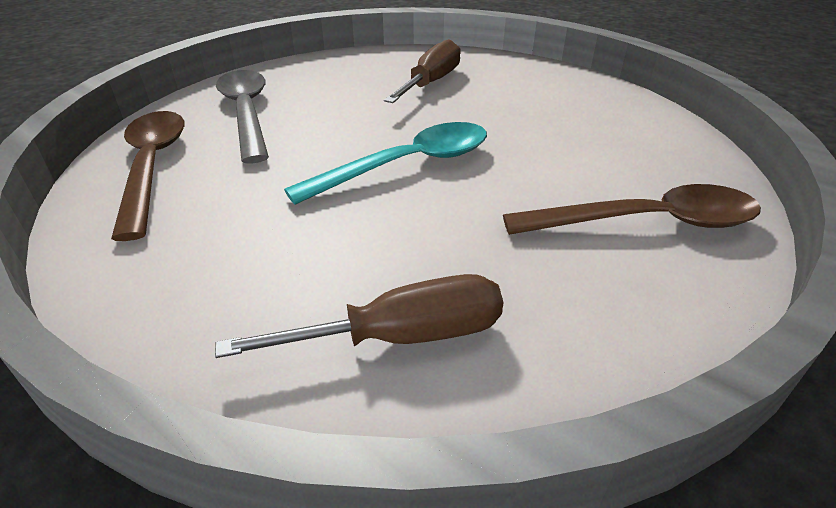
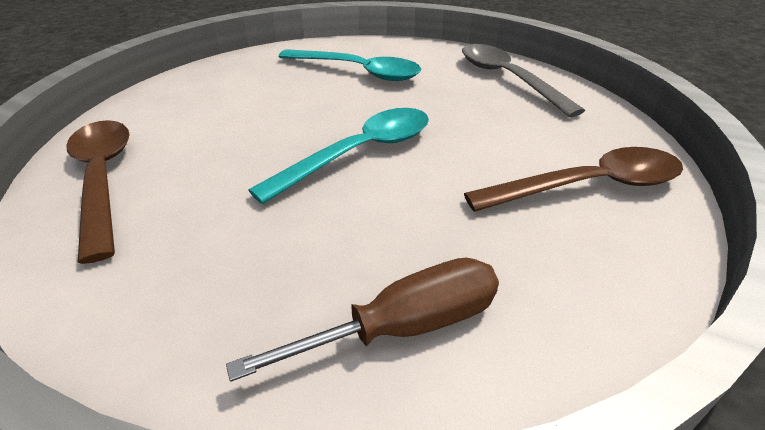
camera: 10 degrees left, 0 degrees up
grey spoon [216,70,269,164] -> grey spoon moved to [462,44,585,117]
brown screwdriver [384,39,461,103] -> turquoise spoon [278,49,421,81]

